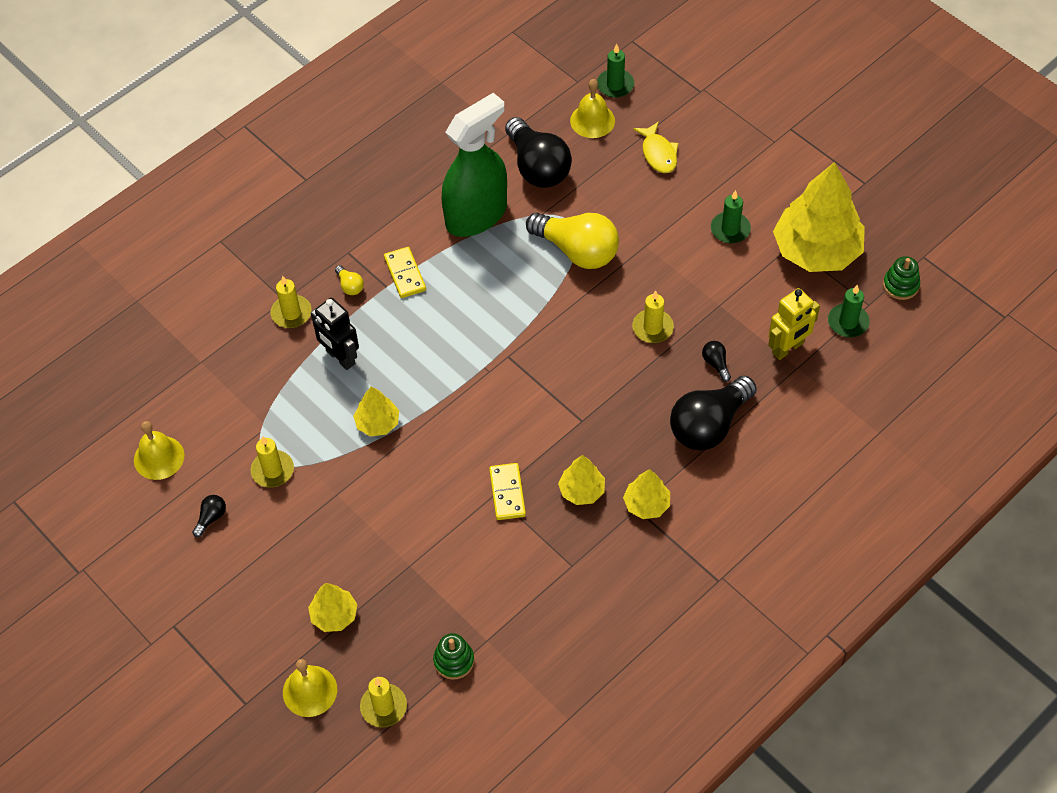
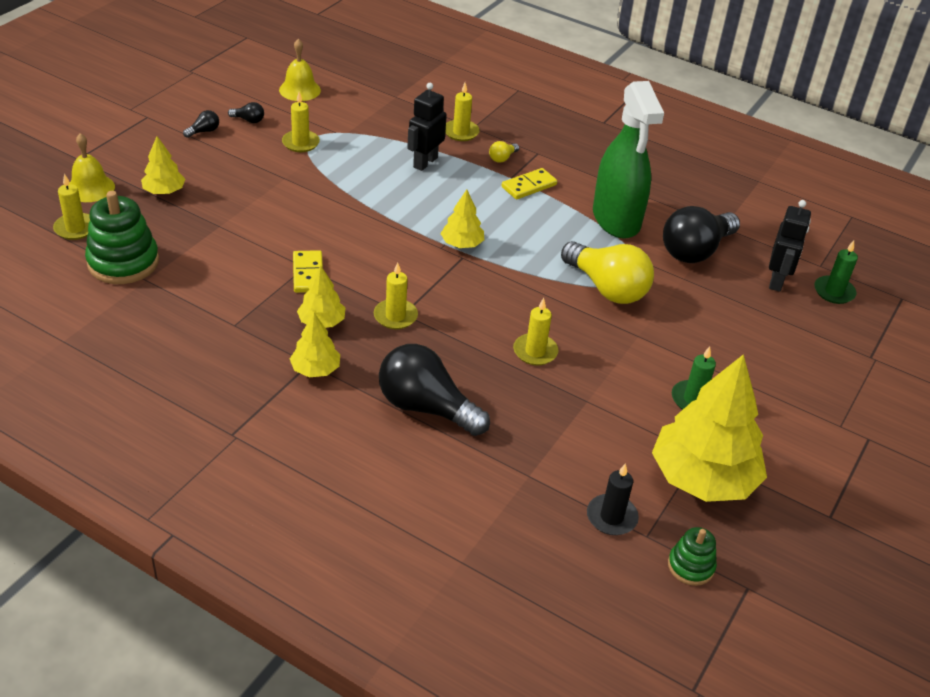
camera: 70 degrees right, 15 degrees down
yellow tree [353,386,399,437] -> yellow tree moved to [441,190,484,248]
green stacking toy [433,633,474,680] -> green stacking toy [85,191,159,284], size x1.84
green spray bottle [441,93,507,237] -> green spray bottle turned 45 degrees clockwise [593,81,664,238]
yellow domino [489,463,526,520] -> yellow domino turned 75 degrees counterclockwise [293,250,323,293]
yellow light bulb [526,213,619,269] -> yellow light bulb turned 60 degrees counterclockwise [561,241,654,304]
yellow bell [570,79,615,138] -> black robot [769,200,811,292]
yellow fish [633,121,678,173] -> none
black light bulb [702,341,731,382] -> black light bulb moved to [183,110,219,138]
yellow robot [768,288,820,360] -> none
green candle [828,285,870,337] -> black candle [587,463,639,535]
none -> yellow candle [374,262,418,329]

